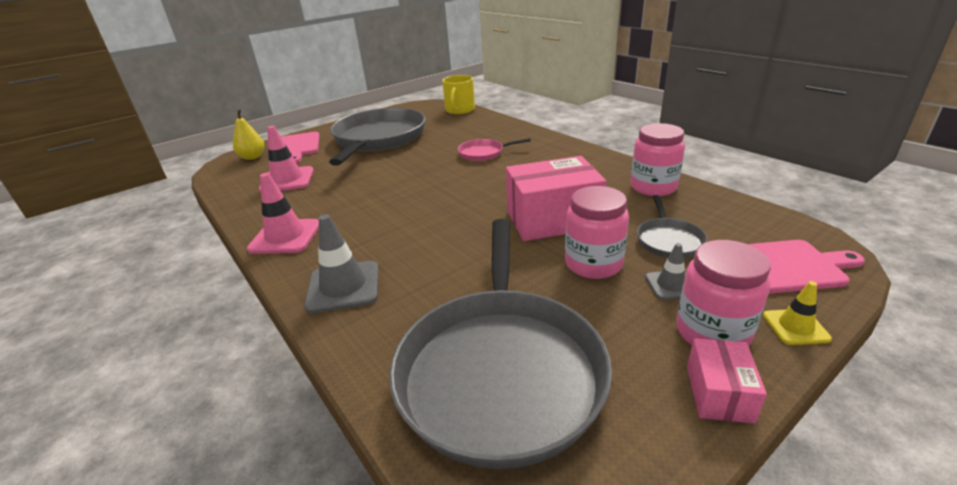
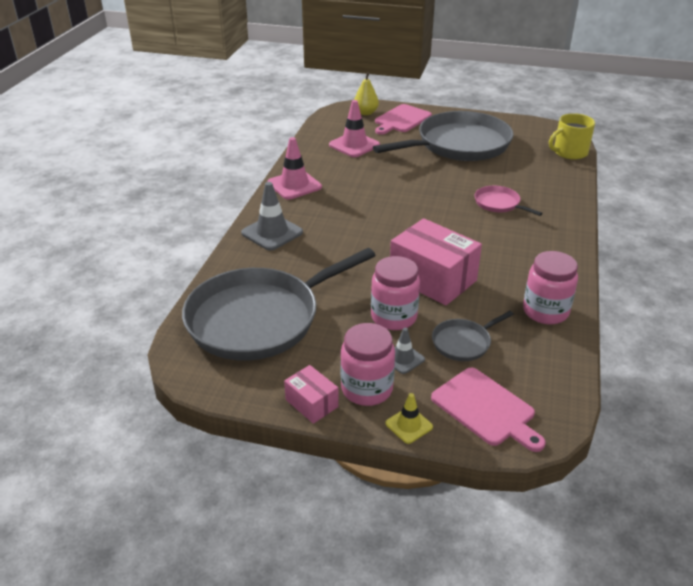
camera: 50 degrees right, 5 degrees up
pink box [687,338,767,424] -> pink box turned 75 degrees clockwise [284,365,339,424]

